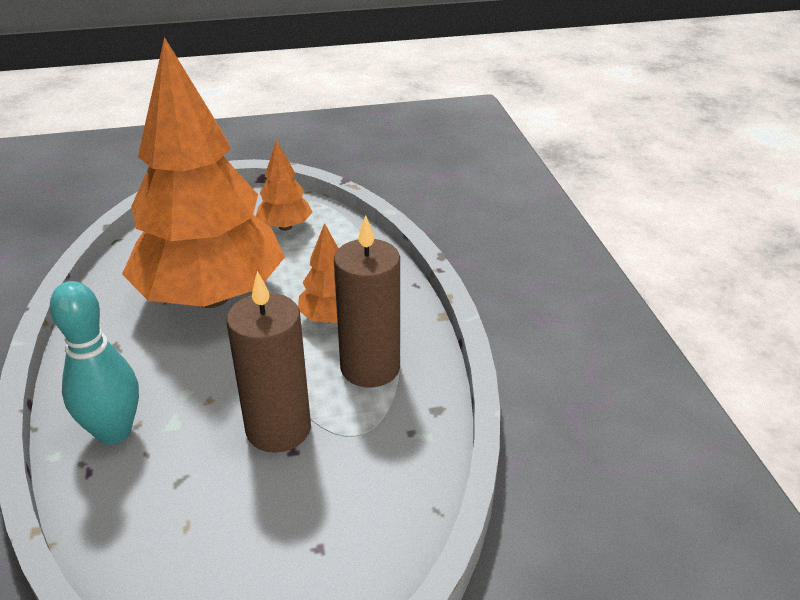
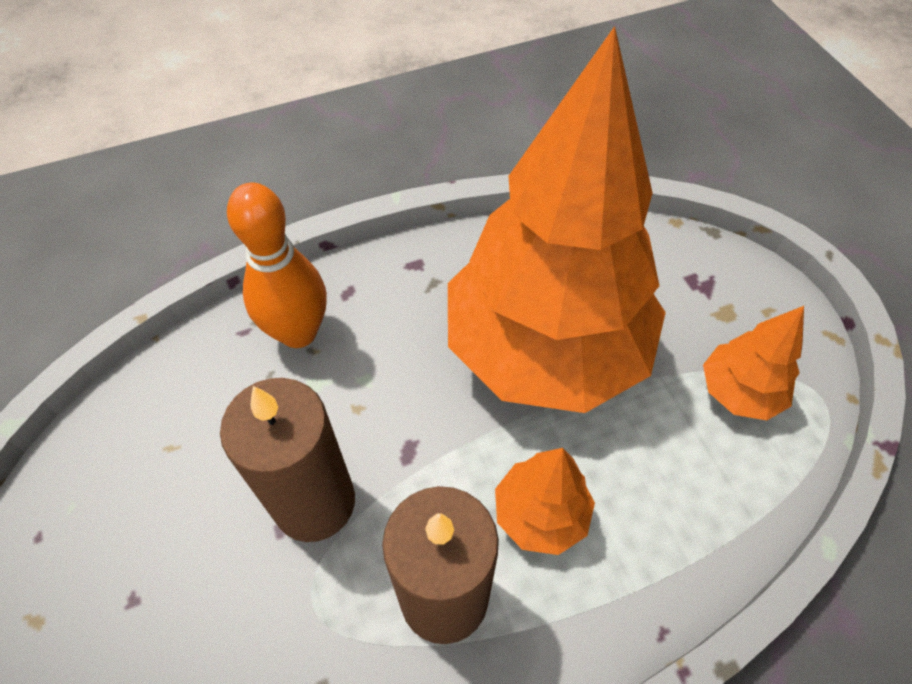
camera: 80 degrees right, 20 degrees up
turquoise bowling pin [50,281,139,445] -> orange bowling pin [227,182,327,348]

